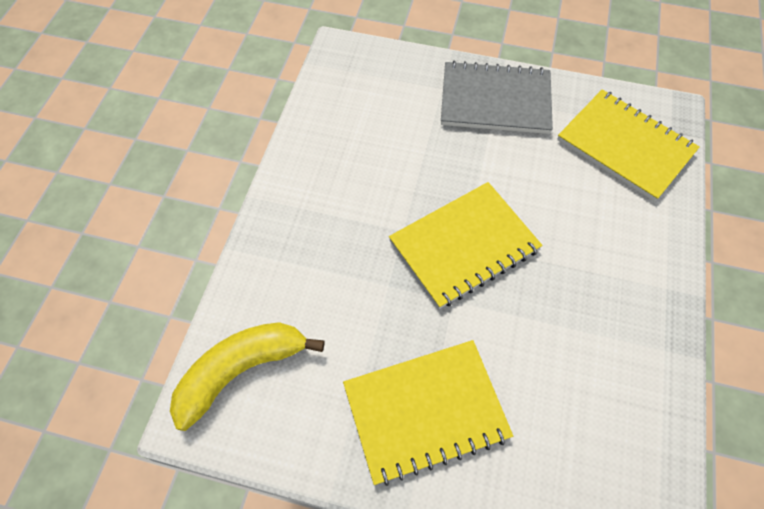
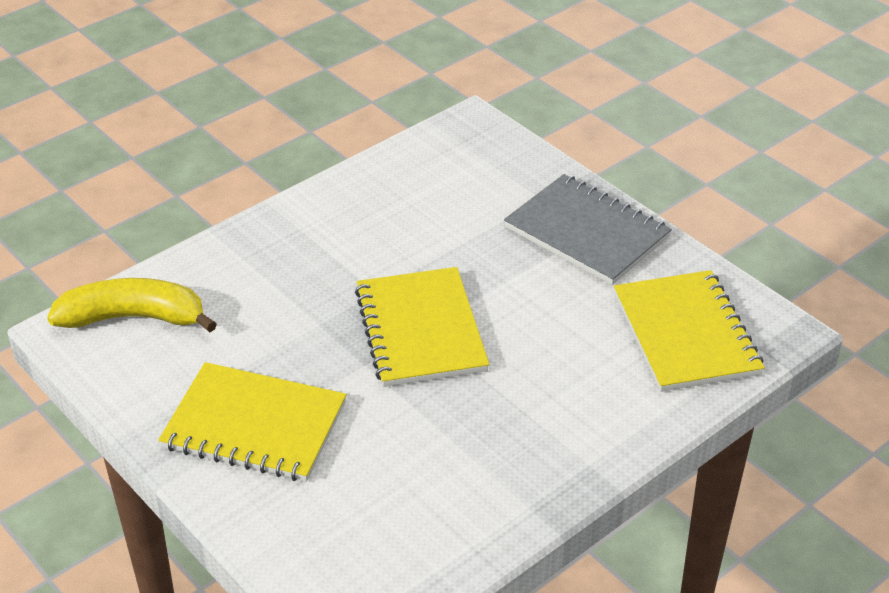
camera: 35 degrees right, 20 degrees down
yellow notebook [389,182,542,309] -> yellow notebook turned 75 degrees clockwise [355,267,489,387]

